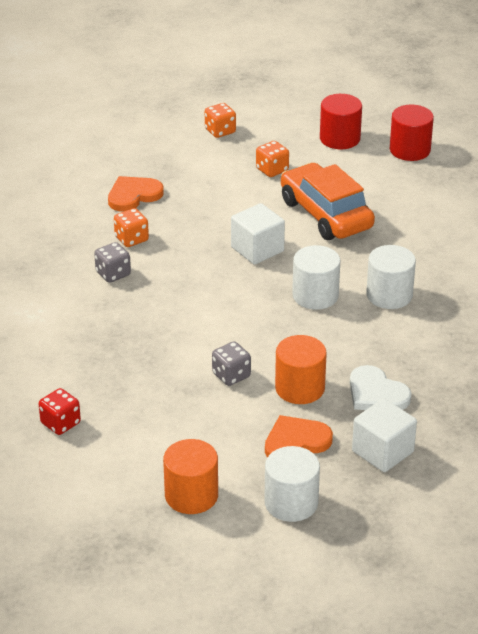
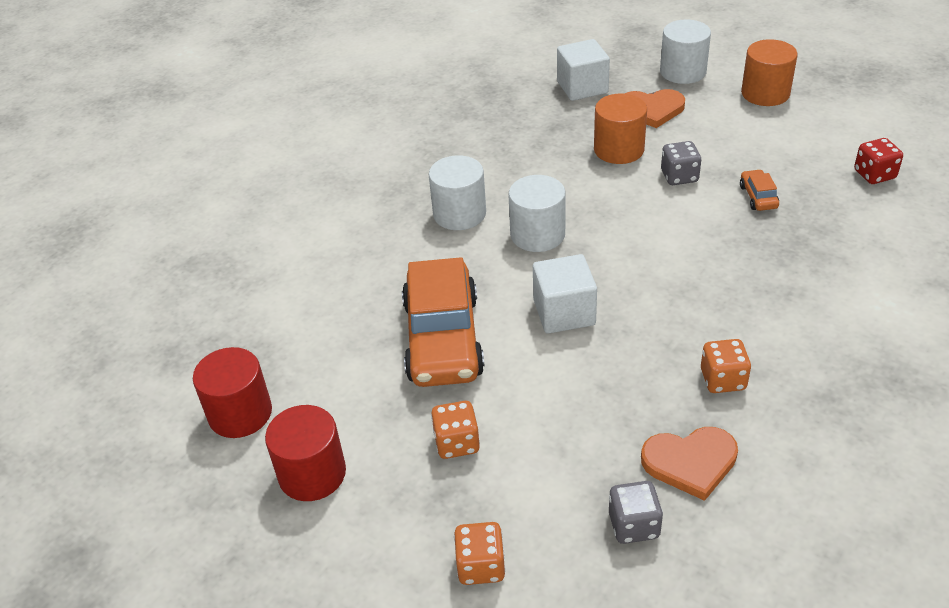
camera: 150 degrees left, 5 degrees up
grey dice [94,242,131,283] -> grey dice moved to [609,481,663,544]
white heart [350,365,412,410] -> none
none -> orange car [740,169,779,211]

